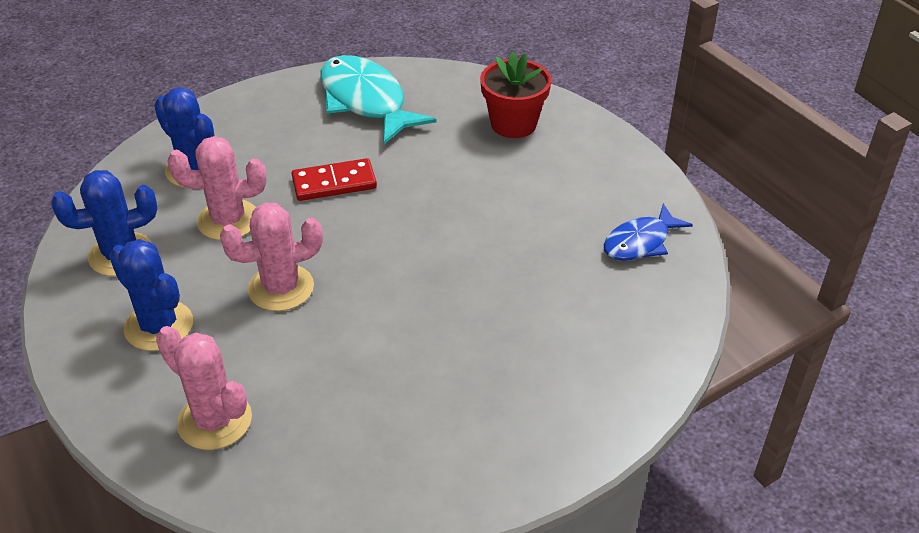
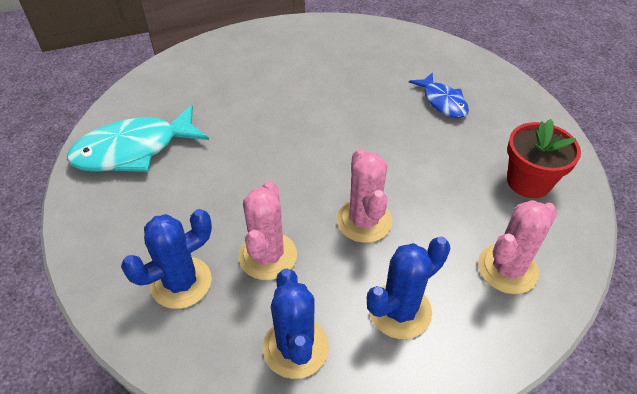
camera: 80 degrees left, 5 degrees up
red domino [292,158,377,201] -> none
red flower pot [480,51,552,138] -> red flower pot moved to [507,119,581,198]
blue fish [604,204,693,261] -> blue fish moved to [409,72,469,118]

